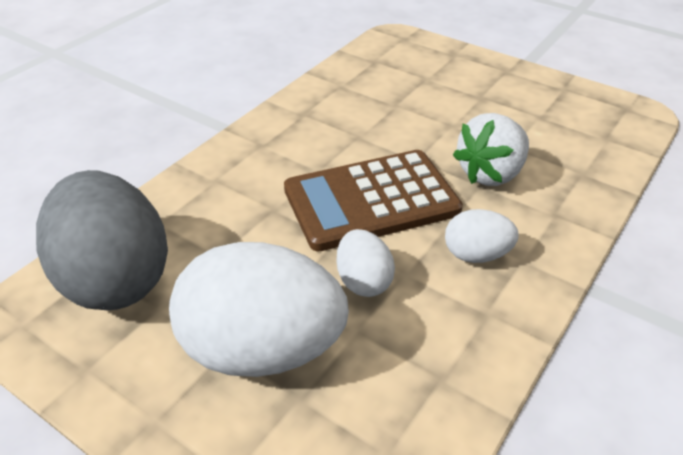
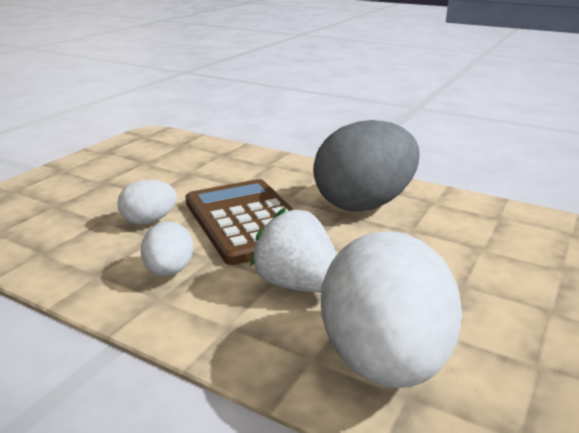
camera: 85 degrees right, 15 degrees down
grey egg [36,170,168,310] -> grey egg moved to [313,120,420,211]
white egg [169,242,349,377] -> white egg moved to [321,231,462,388]

